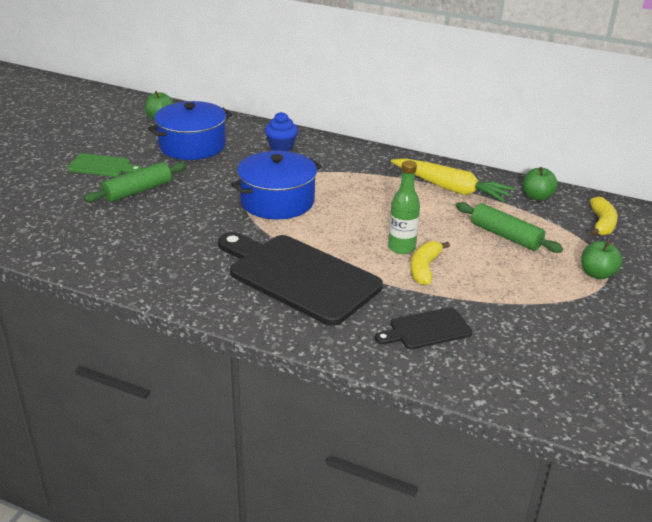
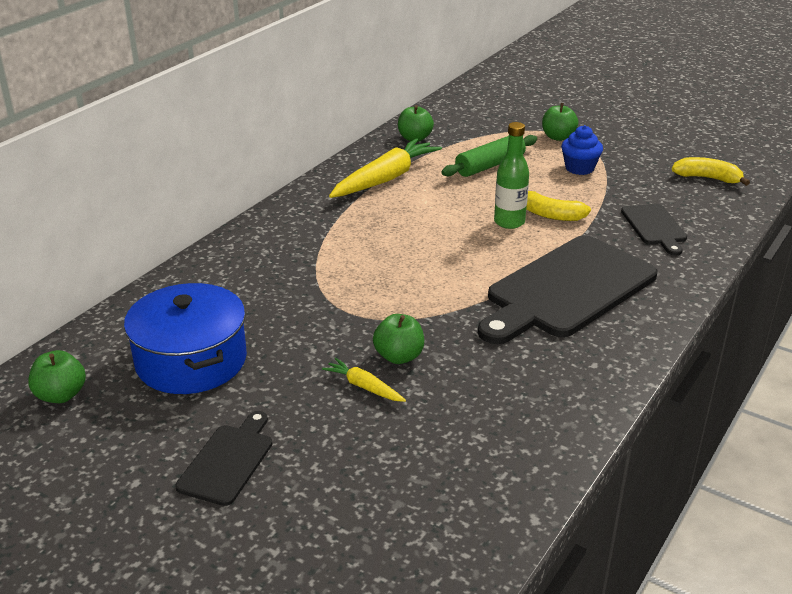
camera: 80 degrees left, 0 degrees up
green cutting board [67,153,142,177] -> black cutting board [175,411,272,506]
green rolling pin [84,162,186,202] -> none
blue pot [231,151,322,219] -> none
blue cupcake [265,112,298,151] -> blue cupcake moved to [561,125,603,175]
yellow banana [590,197,618,236] -> yellow banana moved to [672,157,750,186]
none -> yellow carrot [322,358,406,402]
none -> green apple [373,314,424,364]

